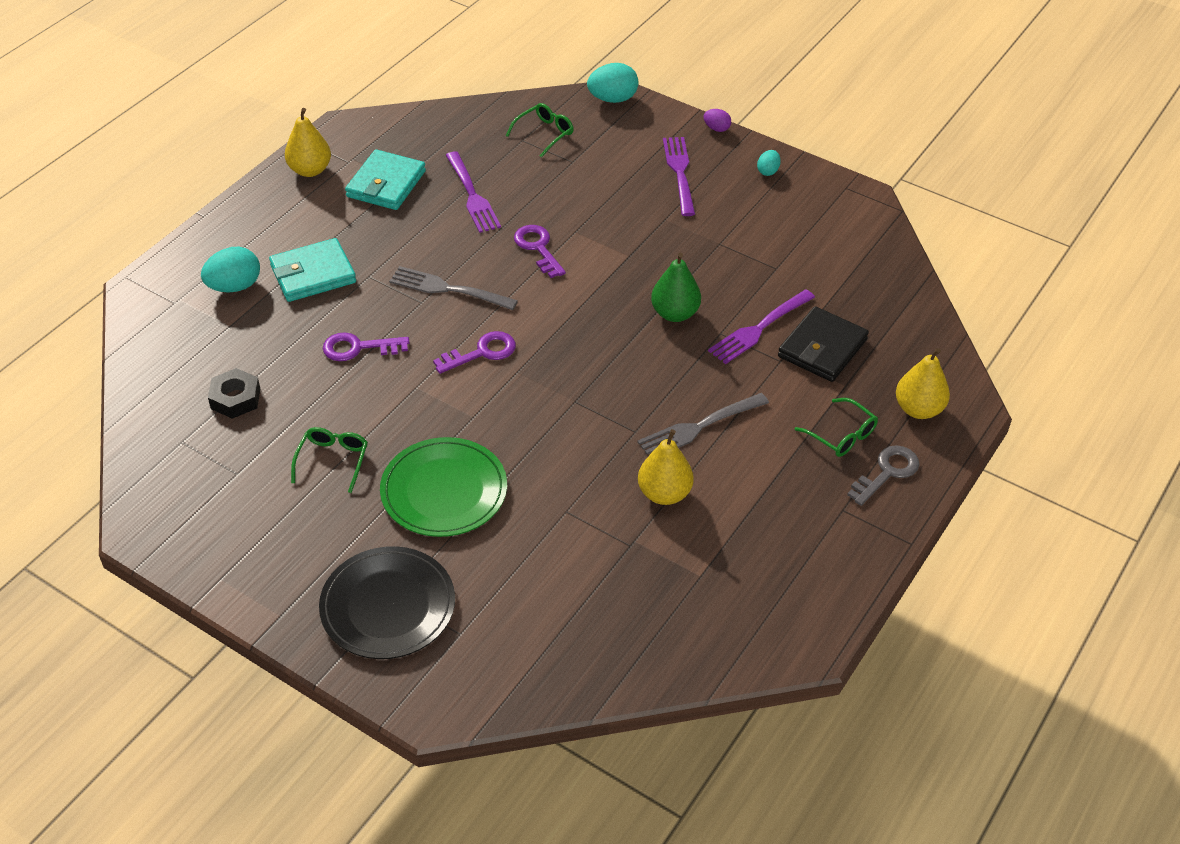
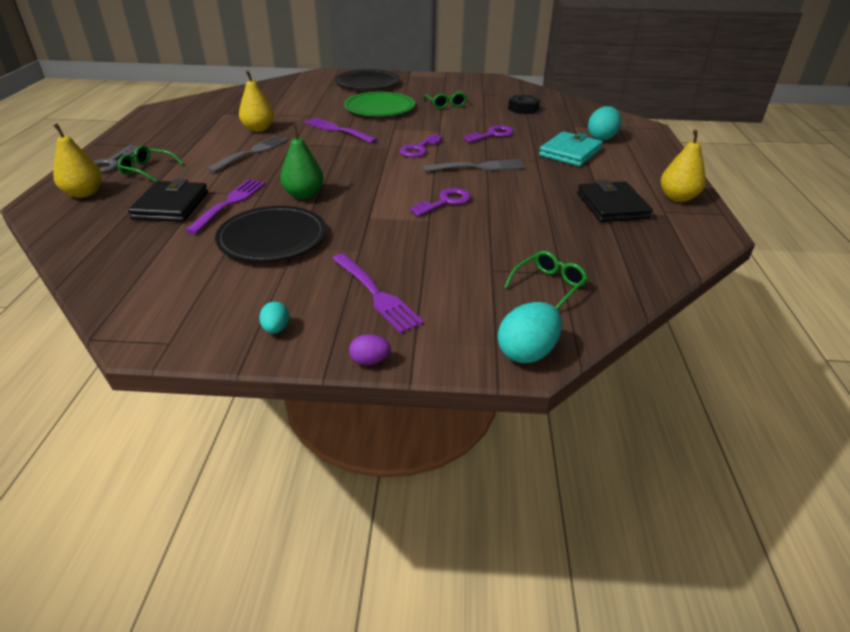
camera: 150 degrees right, 10 degrees down
turquoise wallet [345,149,426,210] -> black wallet [577,180,653,222]
purple fork [446,151,501,233] -> purple fork moved to [304,117,378,143]
green glasses [506,103,574,158] -> green glasses turned 150 degrees counterclockwise [504,251,588,310]
purple key [514,225,566,278] -> purple key turned 75 degrees counterclockwise [410,188,471,217]
none -> black plate [215,206,326,262]

